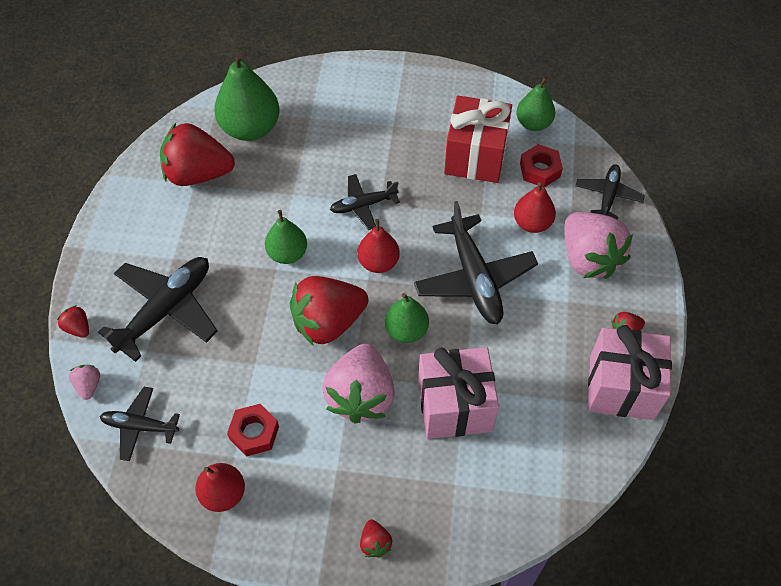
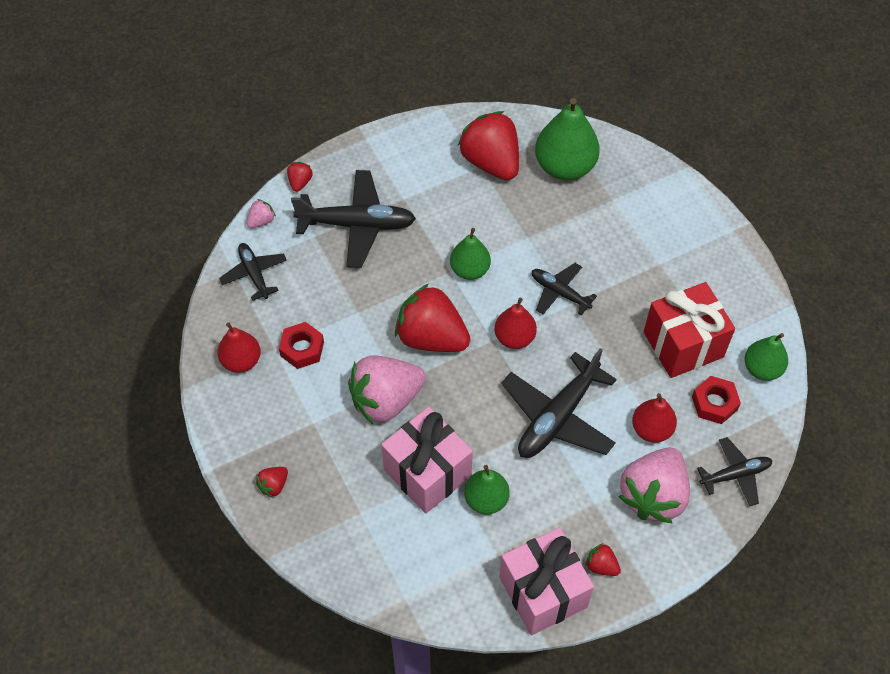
camera: 55 degrees right, 0 degrees up
green pear [385,293,429,343] -> green pear moved to [464,465,510,514]

